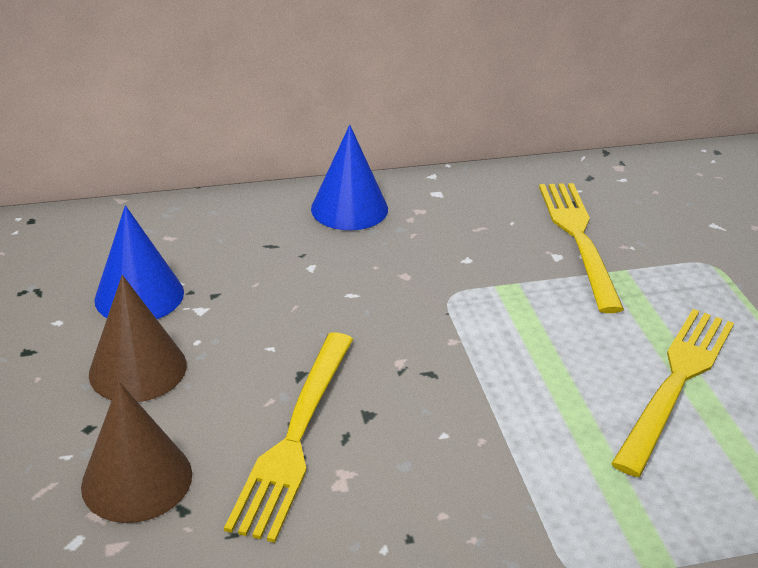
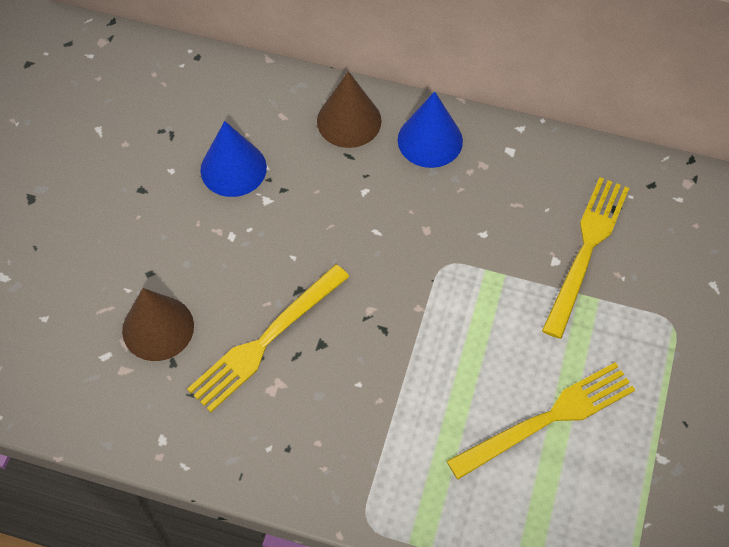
camera: 30 degrees right, 25 degrees up
brown cone [89,275,187,402] -> brown cone moved to [317,71,382,148]

